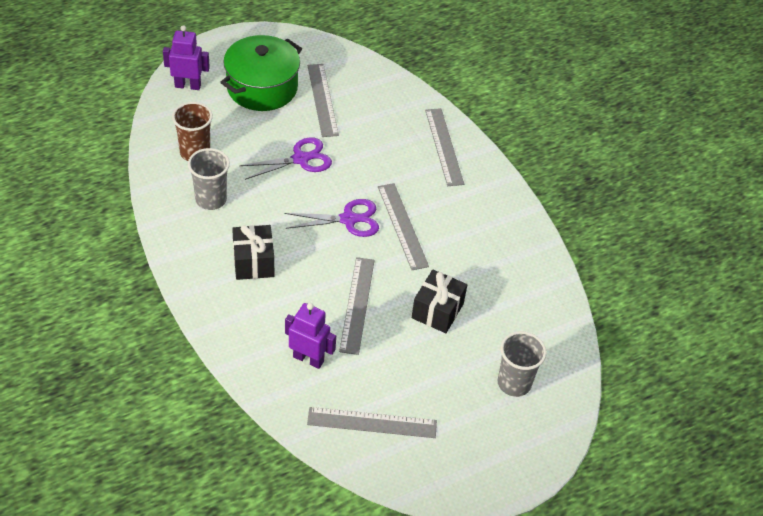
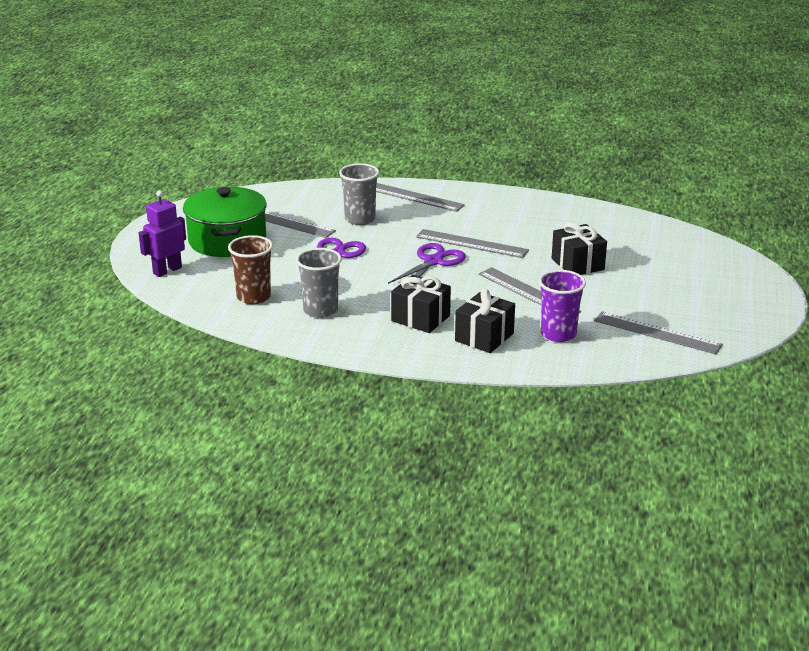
camera: 45 degrees left, 20 degrees down
purple robot [285,303,336,369] -> purple cup [539,270,586,342]
grey ruler [307,407,437,438] -> grey ruler turned 75 degrees clockwise [594,311,723,354]
grey cup [498,331,547,397] -> grey cup moved to [339,163,379,225]
none -> black gift [455,289,515,353]

